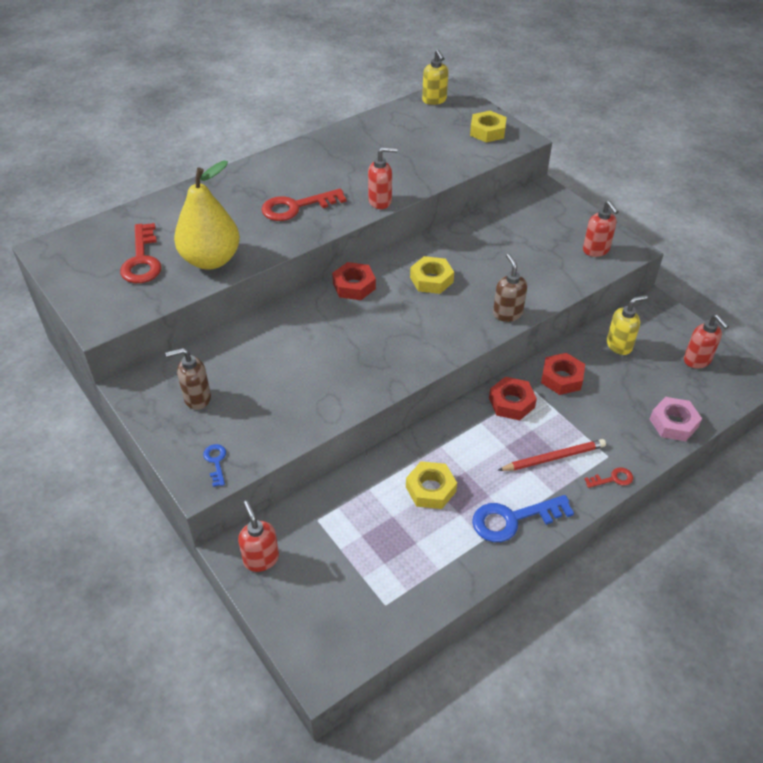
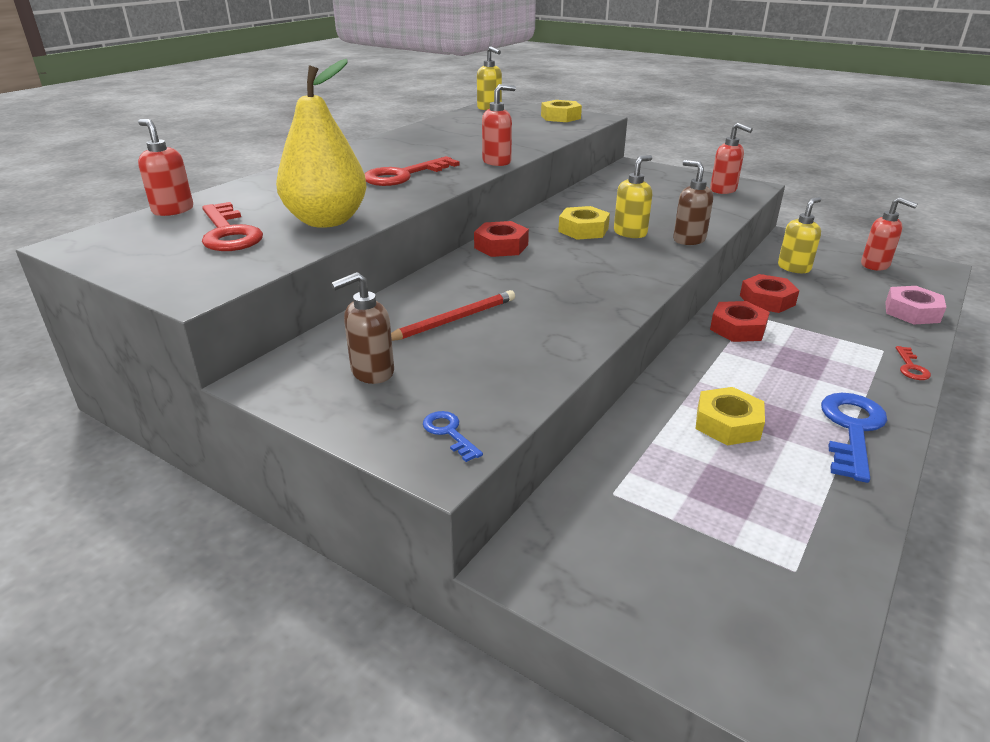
camera: 20 degrees left, 15 degrees down
red soap dispenser [238,501,279,572] -> red soap dispenser moved to [138,119,193,216]
blue key [472,495,574,542] -> blue key turned 150 degrees clockwise [821,393,887,483]
red pencil [498,439,606,471] -> red pencil moved to [391,290,515,341]
red key [585,467,633,488] -> red key turned 135 degrees clockwise [896,346,931,380]
none -> yellow soap dispenser [614,155,652,238]

